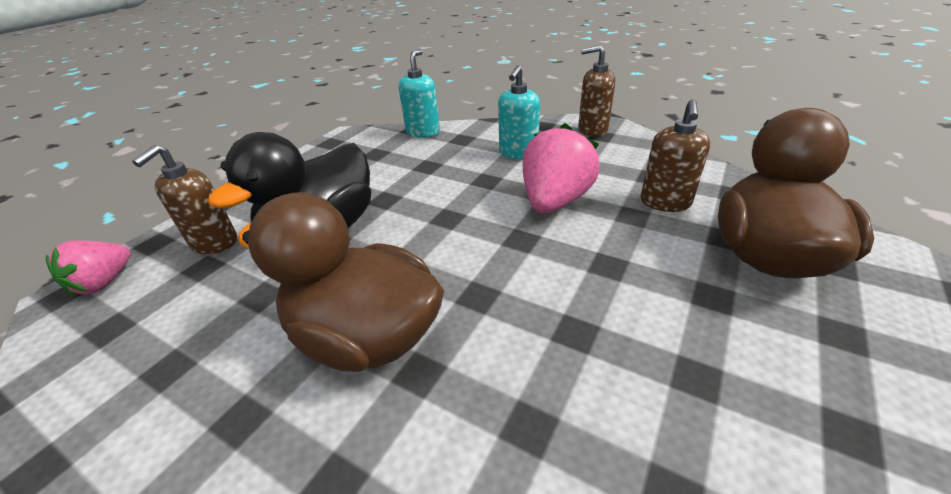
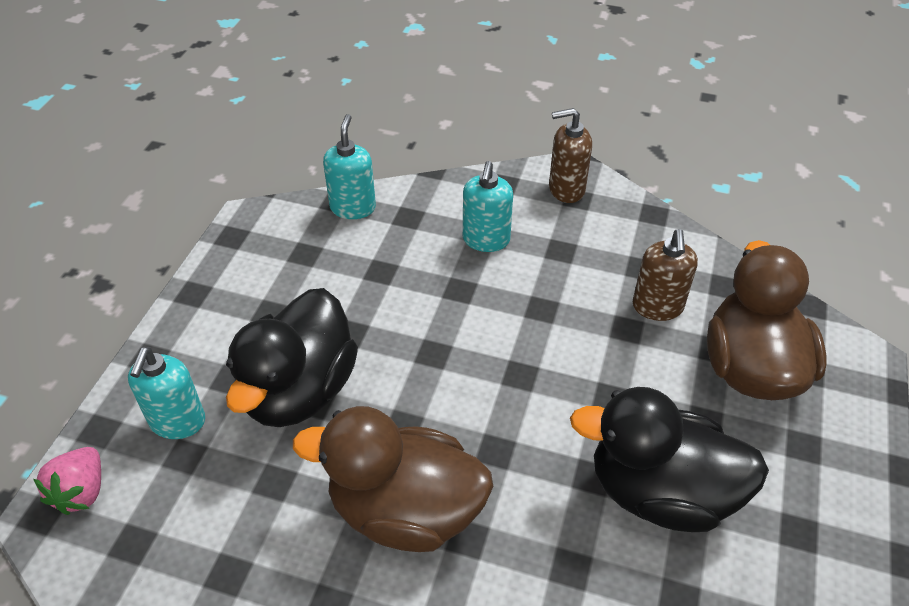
camera: 15 degrees left, 10 degrees up
brown soap dispenser [132,145,237,254] -> turquoise soap dispenser [128,347,205,439]
pink strawberry [523,123,600,213] -> none
none -> black duck [570,387,769,532]

